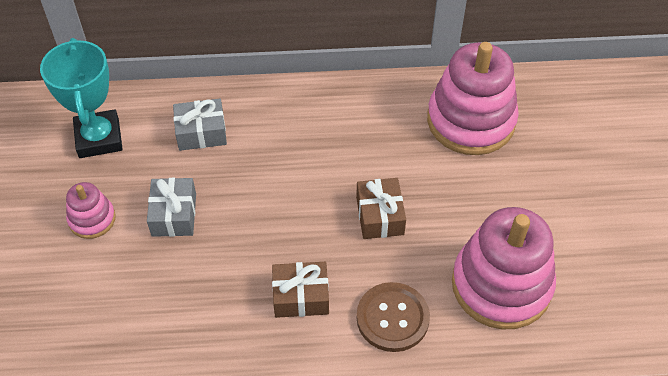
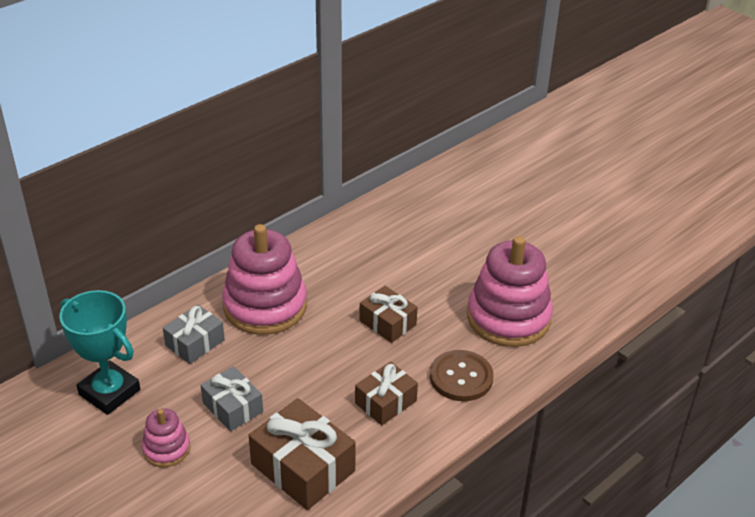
camera: 40 degrees left, 15 degrees down
pink stacking toy [427,42,519,155] -> pink stacking toy moved to [222,224,307,335]
none -> brown gift [249,398,356,510]

